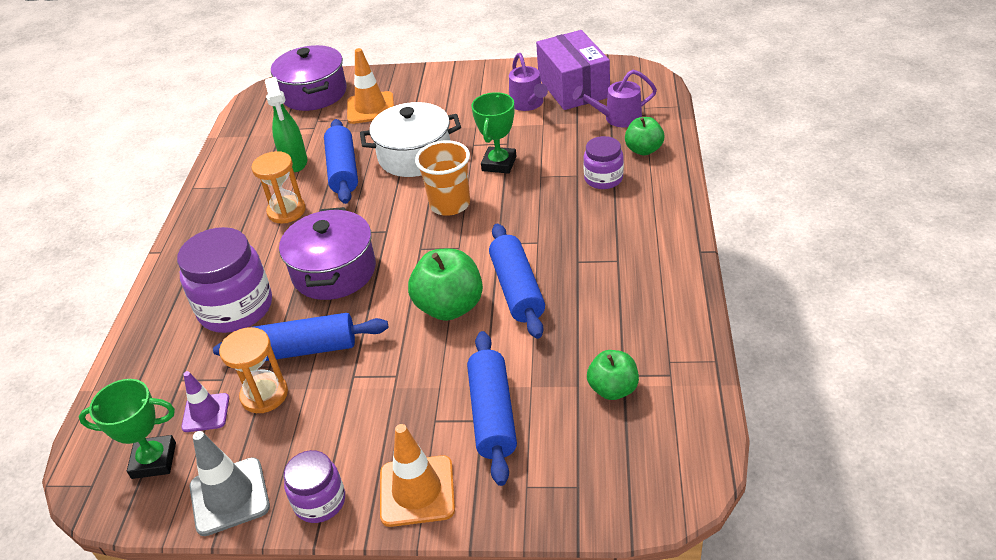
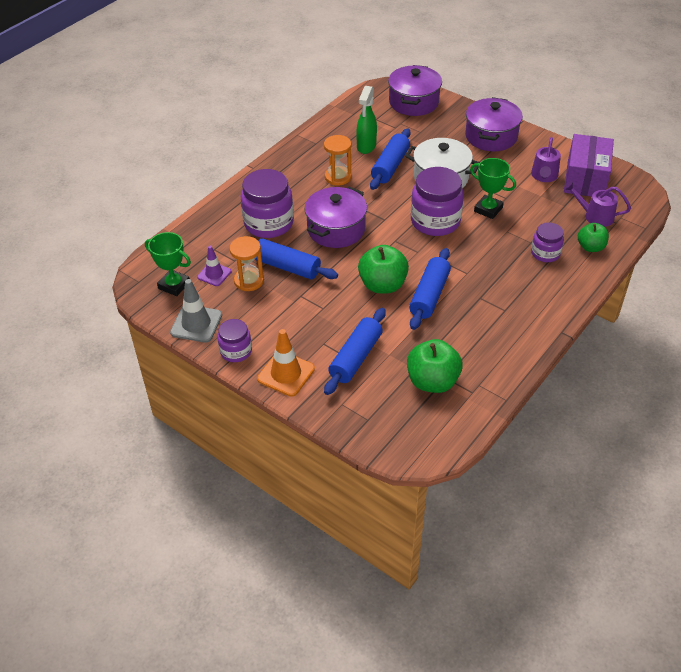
camera: 30 degrees right, 5 degrees up
orange traffic cone [347,48,394,124] -> none
orange cup [415,140,470,216] -> purple jar [411,167,464,236]
green trophy [471,92,516,174] -> green trophy turned 75 degrees clockwise [470,158,516,219]
green apple [587,350,639,400] -> green apple [407,339,463,393], size x1.59
none -> purple pot [465,97,523,151]

